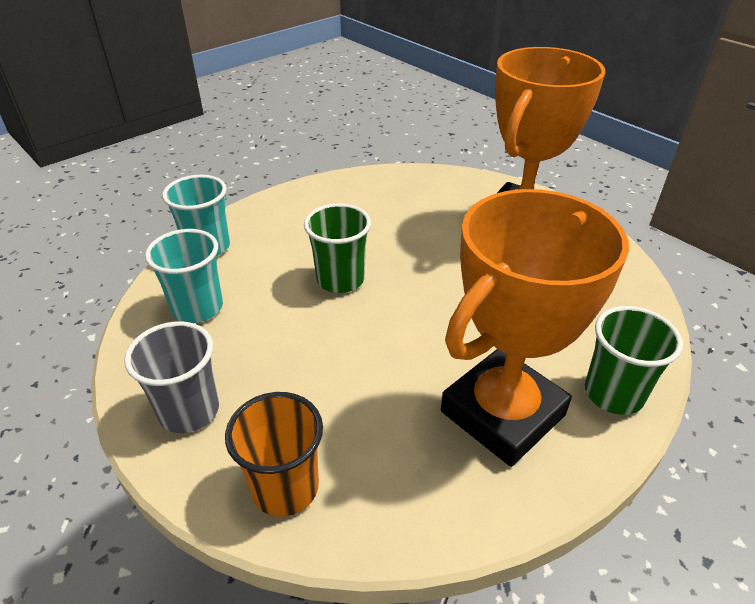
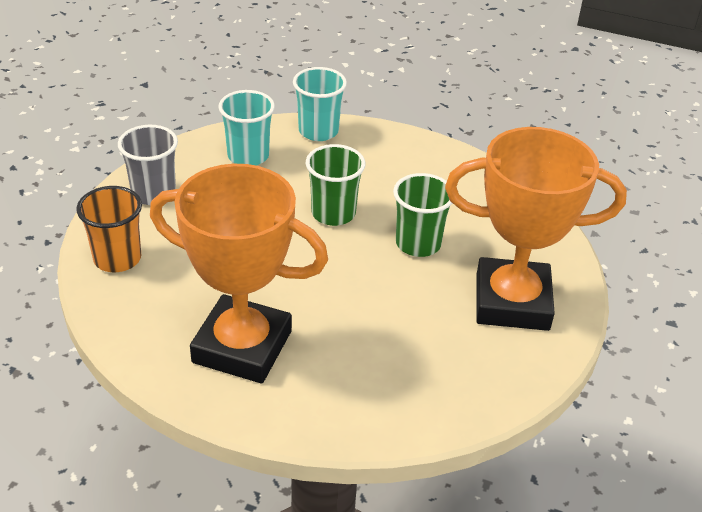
camera: 60 degrees right, 0 degrees up
green cup [585,306,683,415] -> green cup moved to [393,173,452,257]

